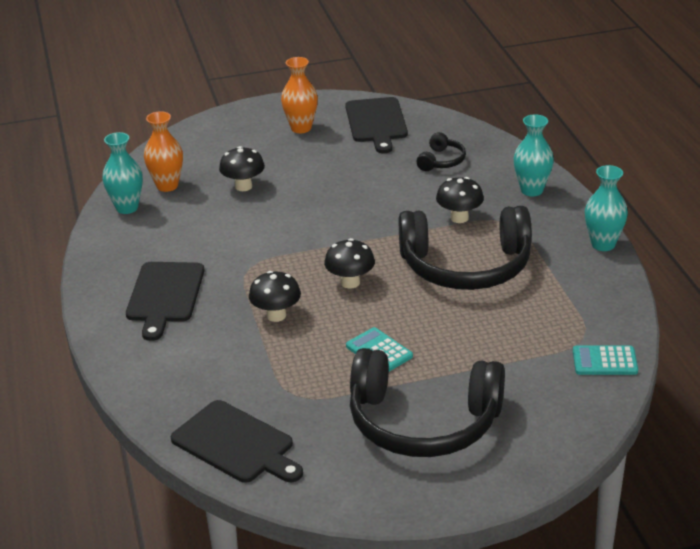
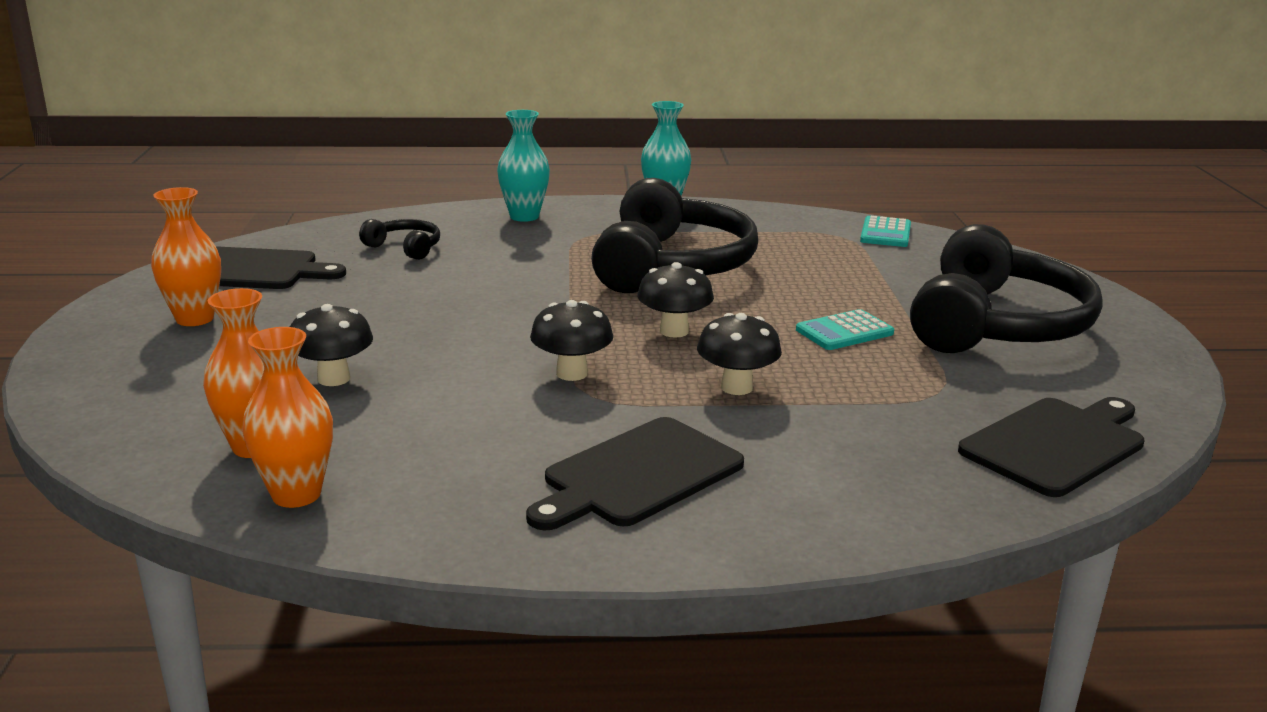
camera: 80 degrees left, 10 degrees down
turquoise vase [102,132,143,214] -> orange vase [242,327,333,508]
black cutting board [126,262,204,341] -> black cutting board turned 120 degrees clockwise [526,417,744,531]
black mushroom [436,177,484,223] -> black mushroom moved to [530,300,613,381]

